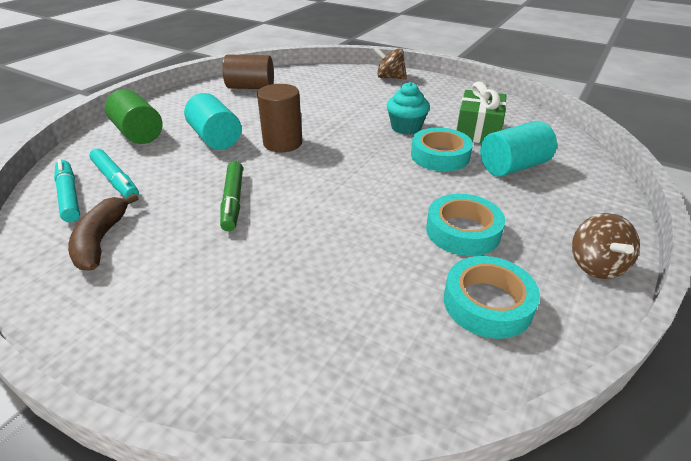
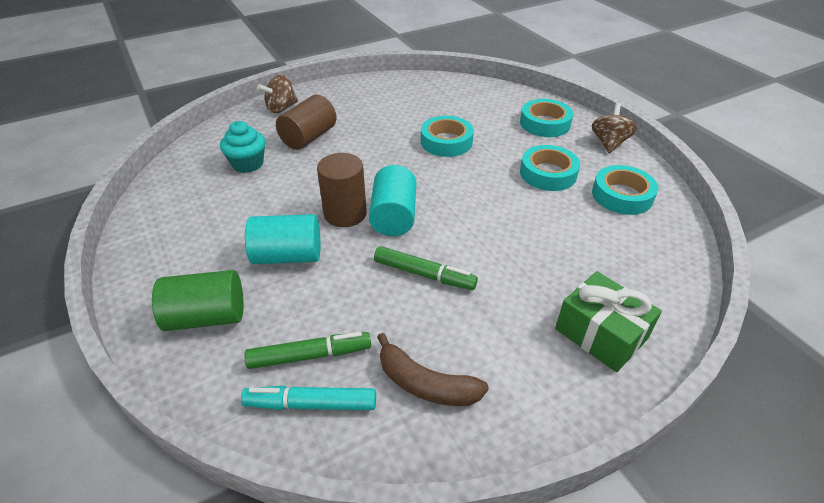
camera: 60 degrees left, 5 degrees up
turquoise marker [89,148,139,198] -> green marker [244,332,371,369]
brown cylinder [222,55,274,89] -> brown cylinder moved to [276,95,337,150]
turquoise cupcake [387,82,430,135] -> turquoise cupcake moved to [220,121,265,173]
green gift [457,81,507,143] -> green gift moved to [555,271,662,372]
turquoise cylinder [480,121,557,177] -> turquoise cylinder moved to [369,165,416,236]
brown spinning top [572,213,640,279] -> brown spinning top turned 105 degrees counterclockwise [592,103,637,153]
none -> turquoise tape [520,99,573,137]

